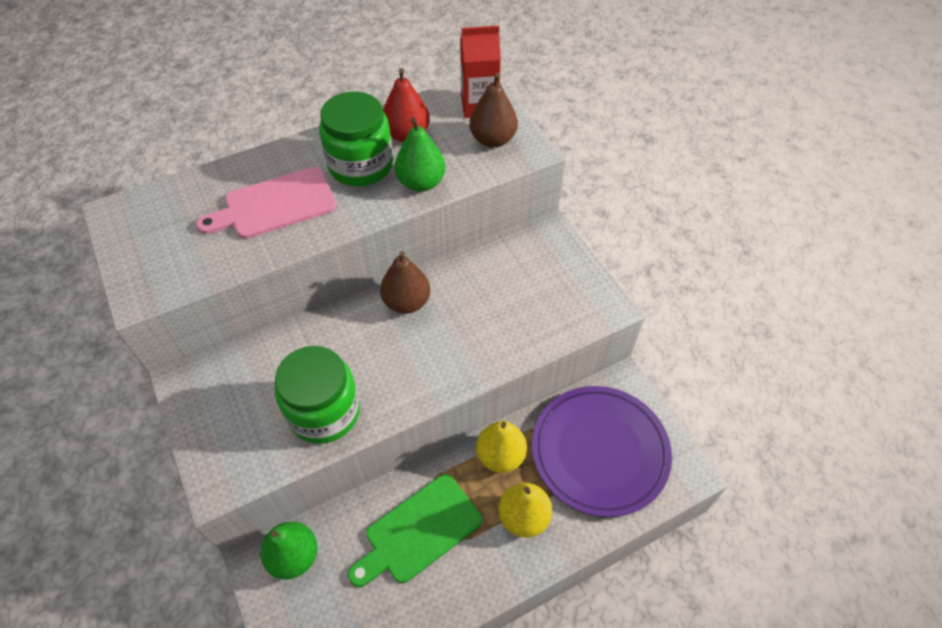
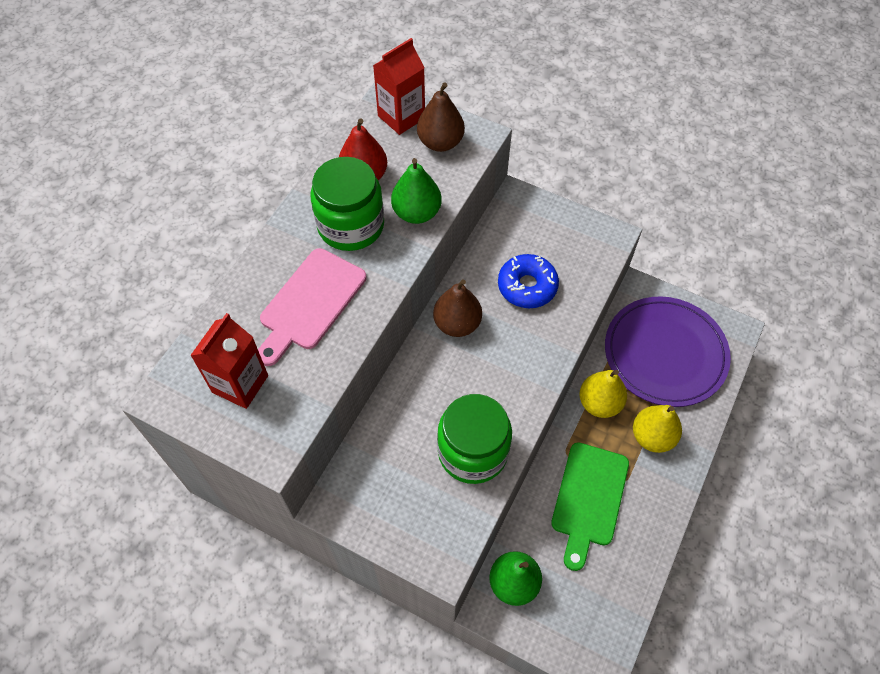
camera: 35 degrees left, 5 degrees up
none -> red carton [190,313,268,409]
none -> blue donut [498,254,559,308]

